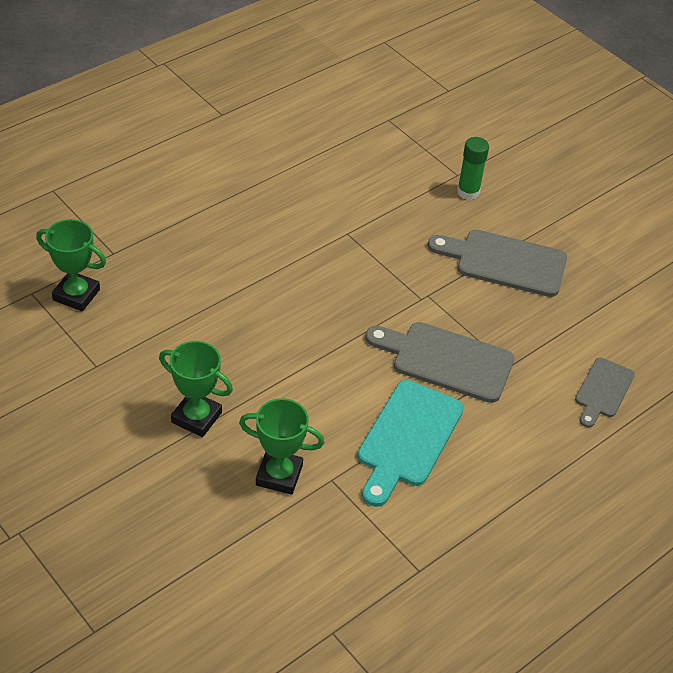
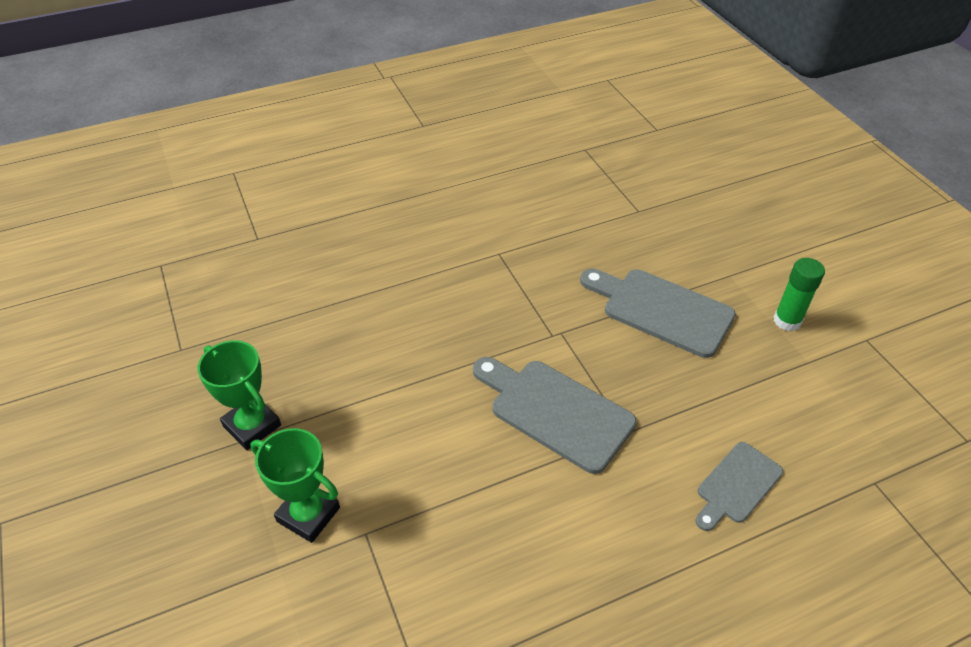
camera: 20 degrees right, 0 degrees up
green trophy [36,219,106,311] -> none
turquoise cutting board [357,380,464,507] -> none
green glue stick [457,137,489,200] -> green glue stick moved to [774,258,825,331]

